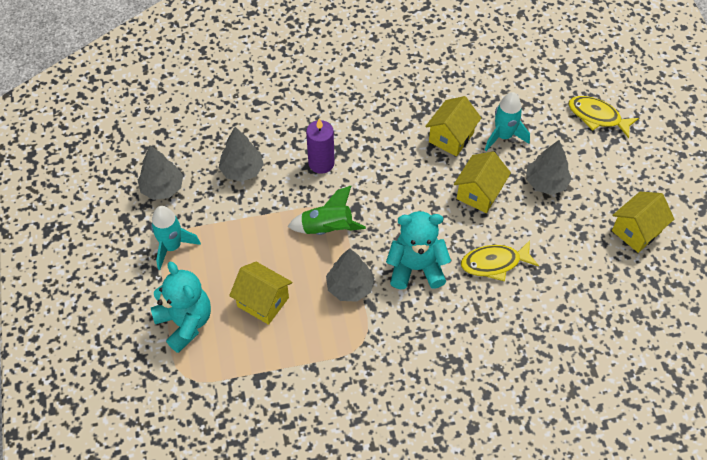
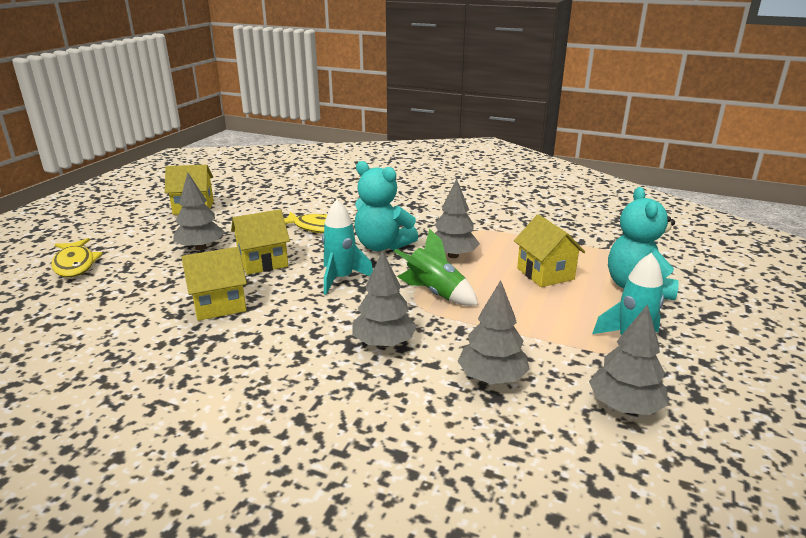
camera: 145 degrees left, 30 degrees down
purple candle [306,118,334,174] -> grey tree [352,250,417,347]
turquoise rocket [485,92,530,151] -> turquoise rocket moved to [322,199,373,295]

